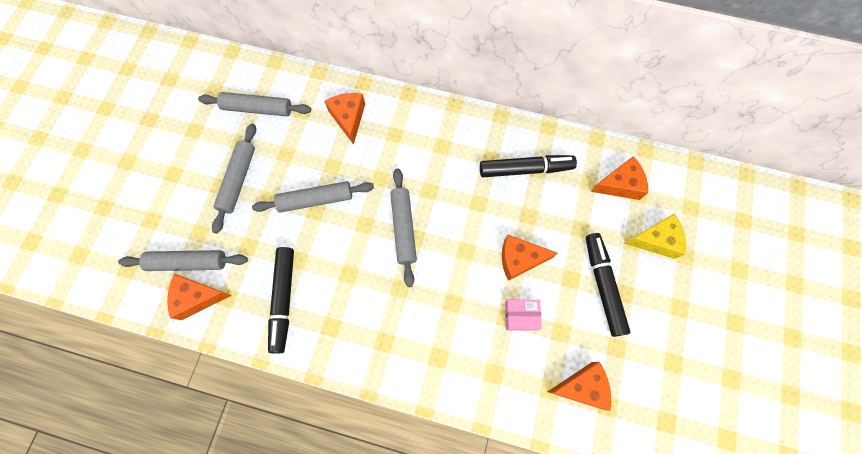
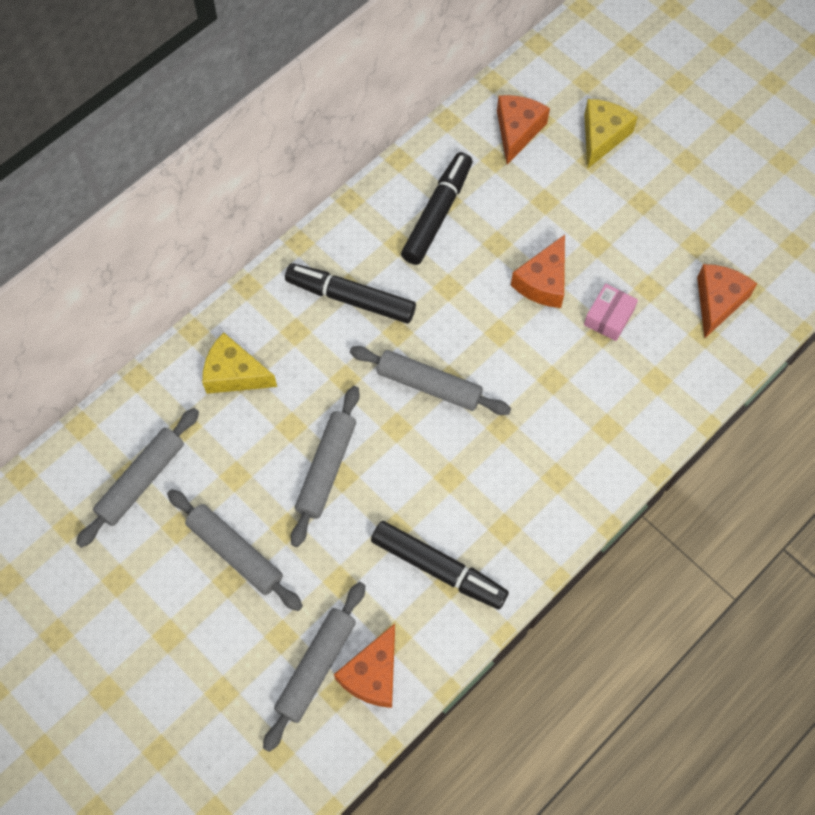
camera: 60 degrees left, 5 degrees down
orange cheese [325,93,365,145] -> yellow cheese [202,332,277,394]
black marker [586,233,630,337] -> black marker moved to [285,263,416,323]

